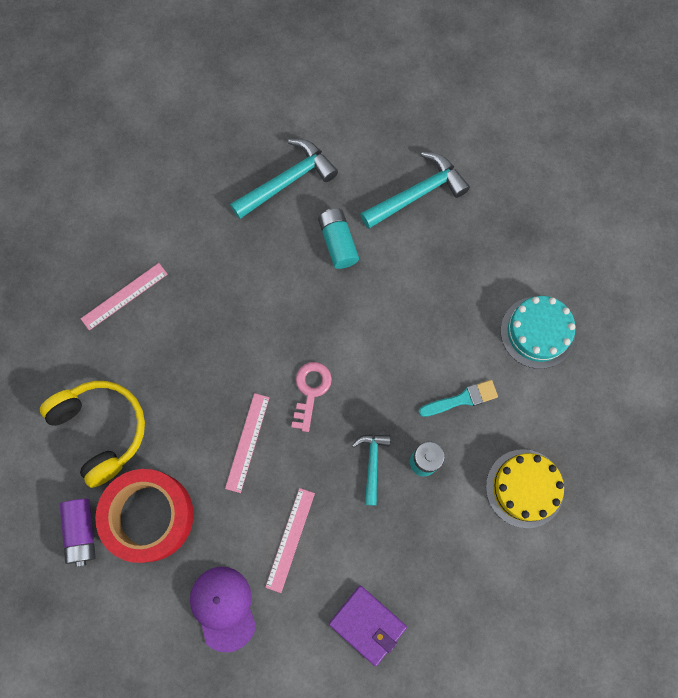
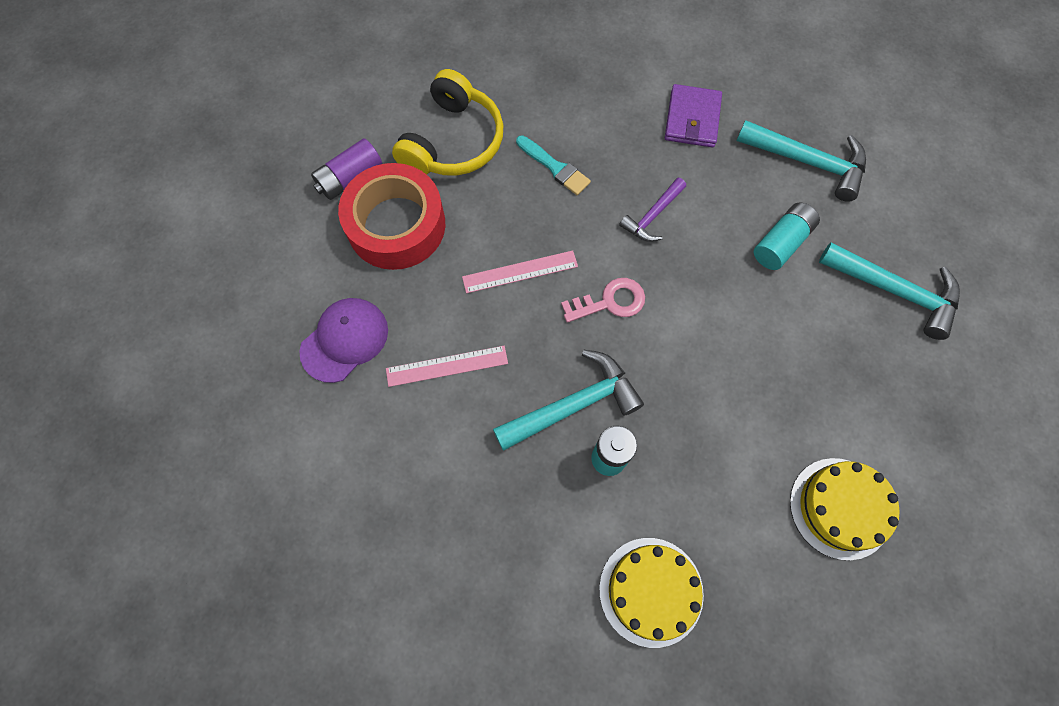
camera: 60 degrees right, 5 degrees down
pink ruler [81,263,168,331] -> none
purple wallet [329,585,407,666] -> purple wallet moved to [665,84,722,148]
turquoise hammer [352,434,390,506] -> turquoise hammer [493,350,644,451], size x1.66
turquoise brush [419,380,498,417] -> turquoise brush moved to [516,135,591,195]
turquoise cake [500,296,576,369] -> yellow cake [790,458,900,560]
none -> purple hammer [619,178,686,242]

